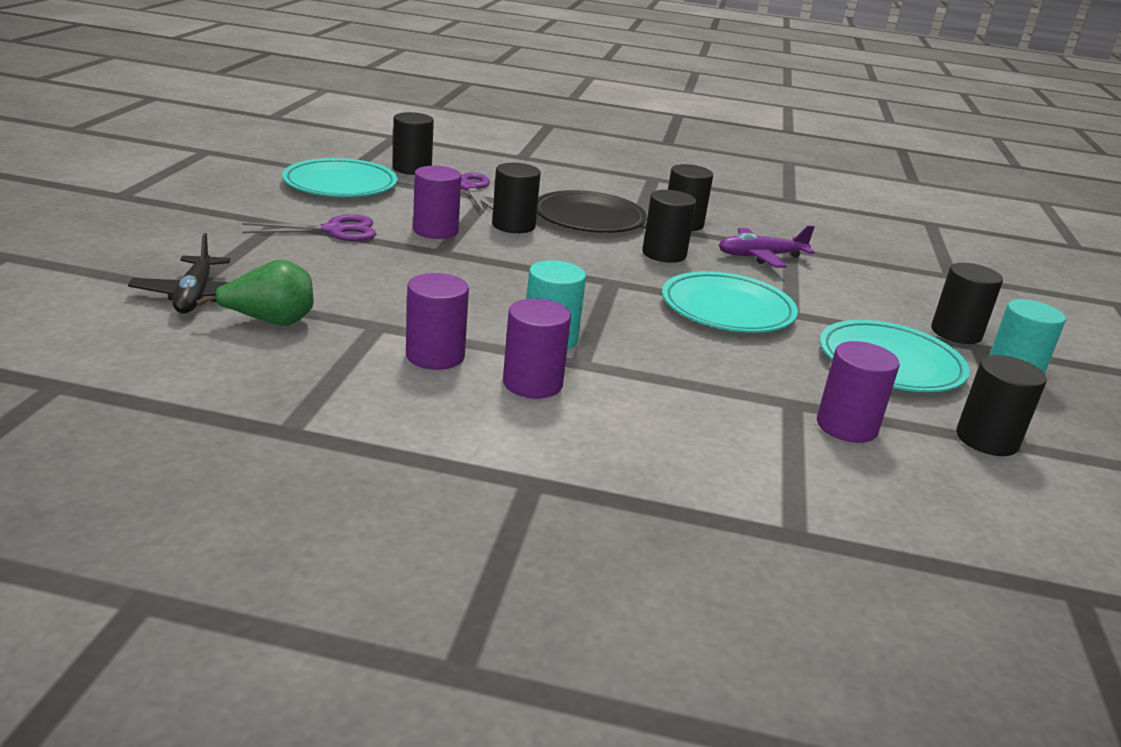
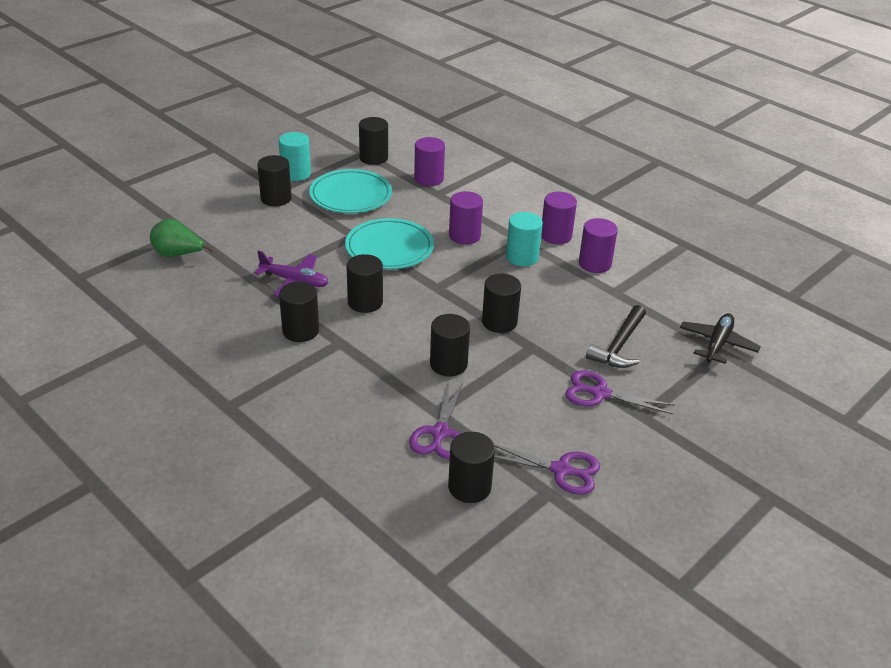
camera: 145 degrees left, 10 degrees up
green pear [196,260,314,326] -> green pear moved to [150,219,214,257]
turquoise plate [282,158,398,197] -> purple scissors [494,444,600,495]
purple cylinder [413,166,461,239] -> purple cylinder moved to [449,191,483,245]
black plate [537,190,647,233] -> none
none -> black cylinder [482,274,521,333]
none -> black hammer [586,305,646,368]

